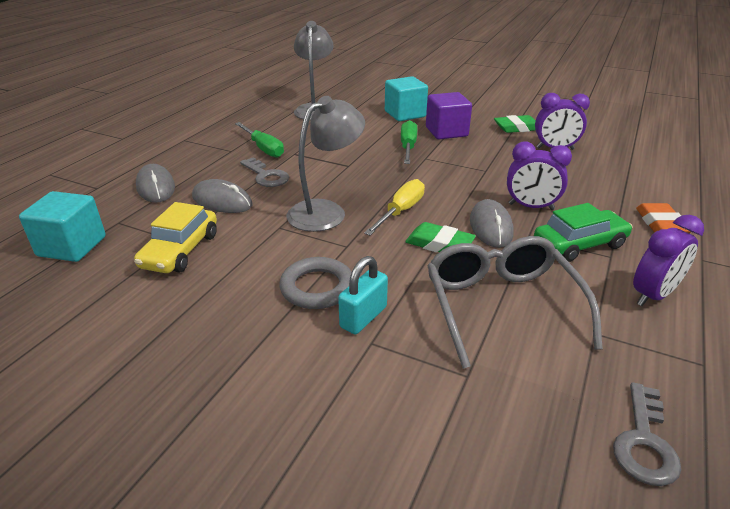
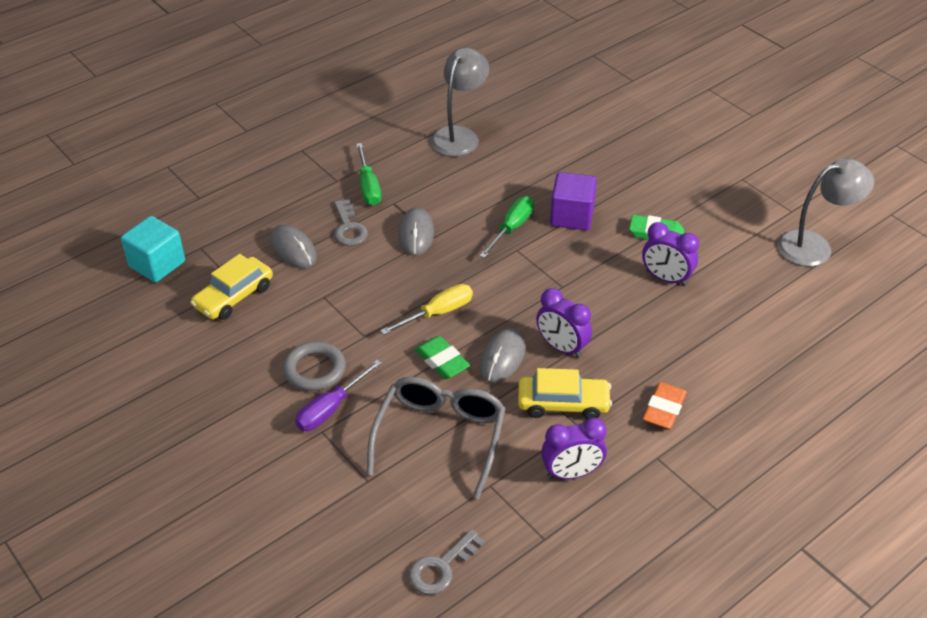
camera: 25 degrees right, 10 degrees up
grey mouse [136,164,175,203] -> grey mouse moved to [398,207,434,256]
grey lamp [287,96,365,232] -> grey lamp moved to [777,158,874,266]
turquoise padlock [338,256,388,334] -> purple screwdriver [295,360,382,431]
turquoise cube [385,76,428,121] -> none
green car [534,203,633,262] -> yellow car [518,368,612,420]

